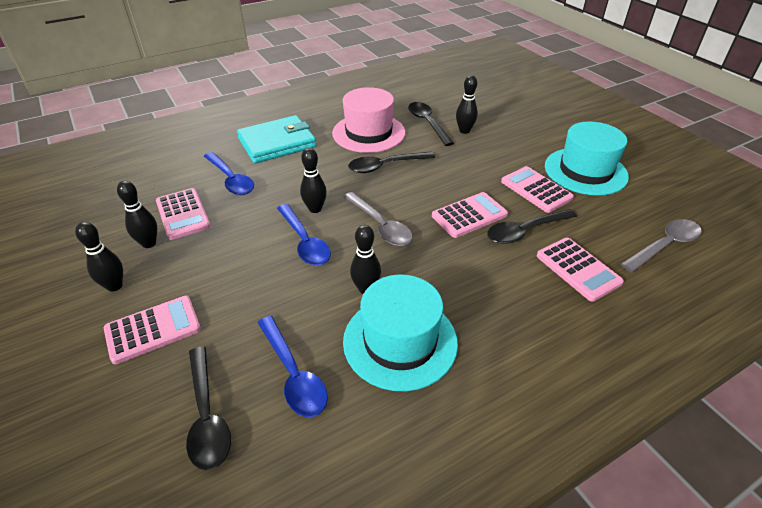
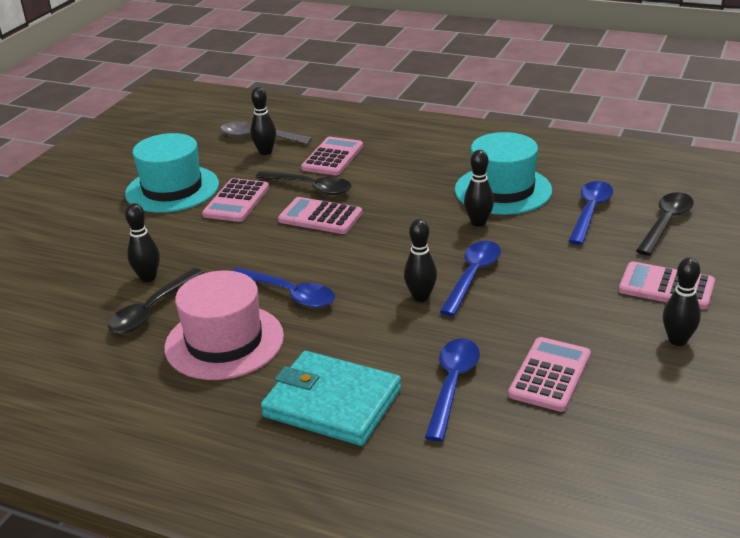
camera: 125 degrees left, 10 degrees down
black bowling pin [117,181,157,248] -> black bowling pin moved to [250,87,276,155]
grey spoon [343,192,413,246] -> none
black spoon [348,151,435,173] -> blue spoon [232,267,335,308]

